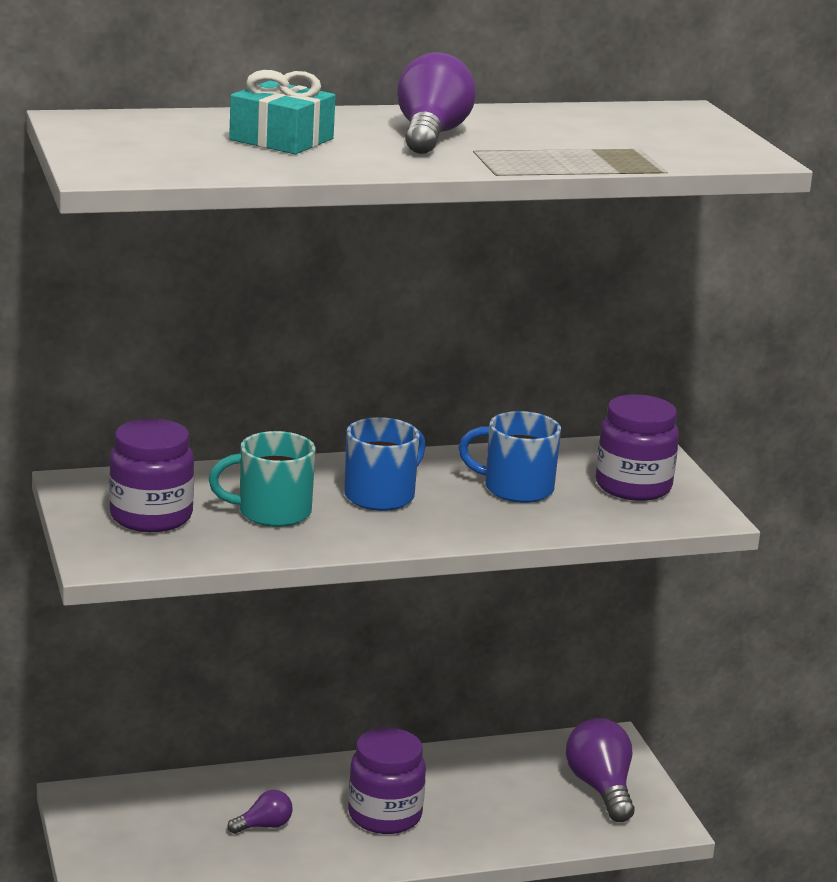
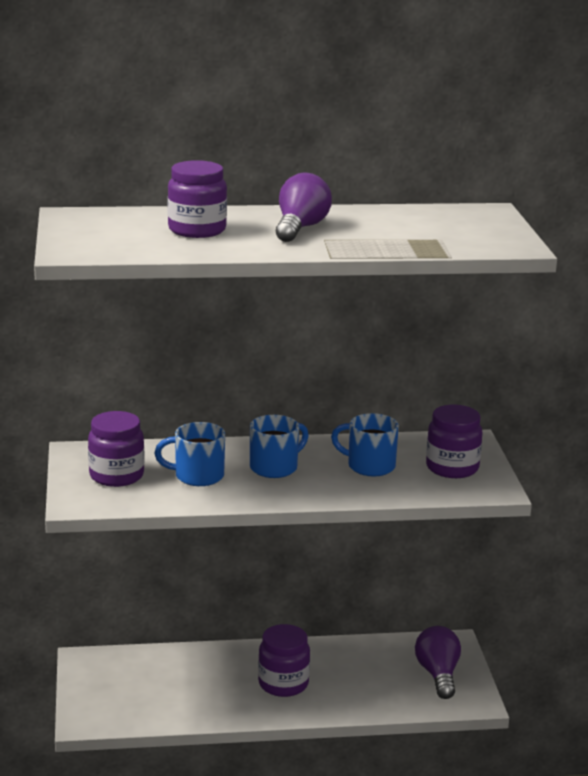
camera: 10 degrees right, 0 degrees up
turquoise mug [209,431,315,527] -> blue mug [154,422,225,486]
purple light bulb [228,790,292,834] -> none
turquoise gift [229,70,336,154] -> purple jar [168,160,227,238]

